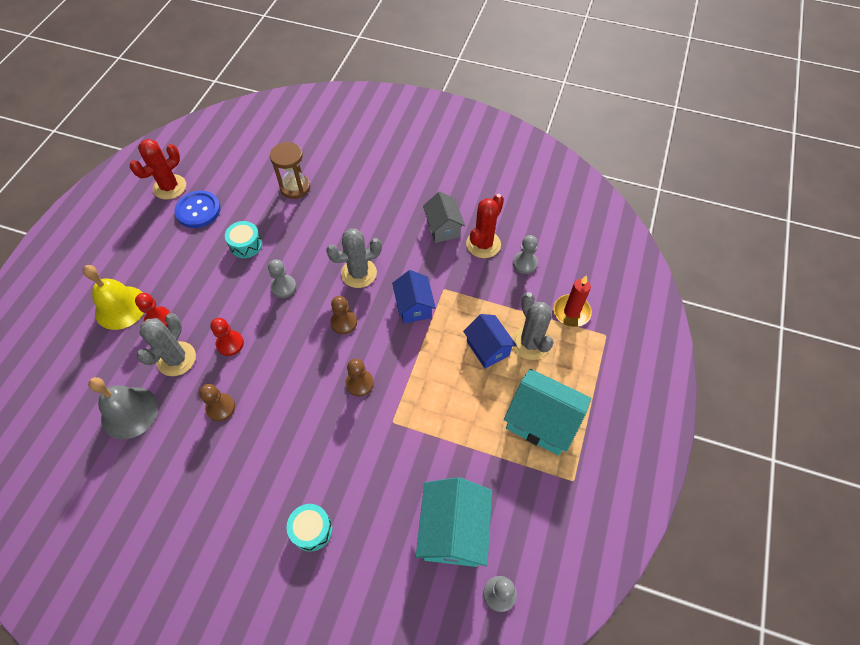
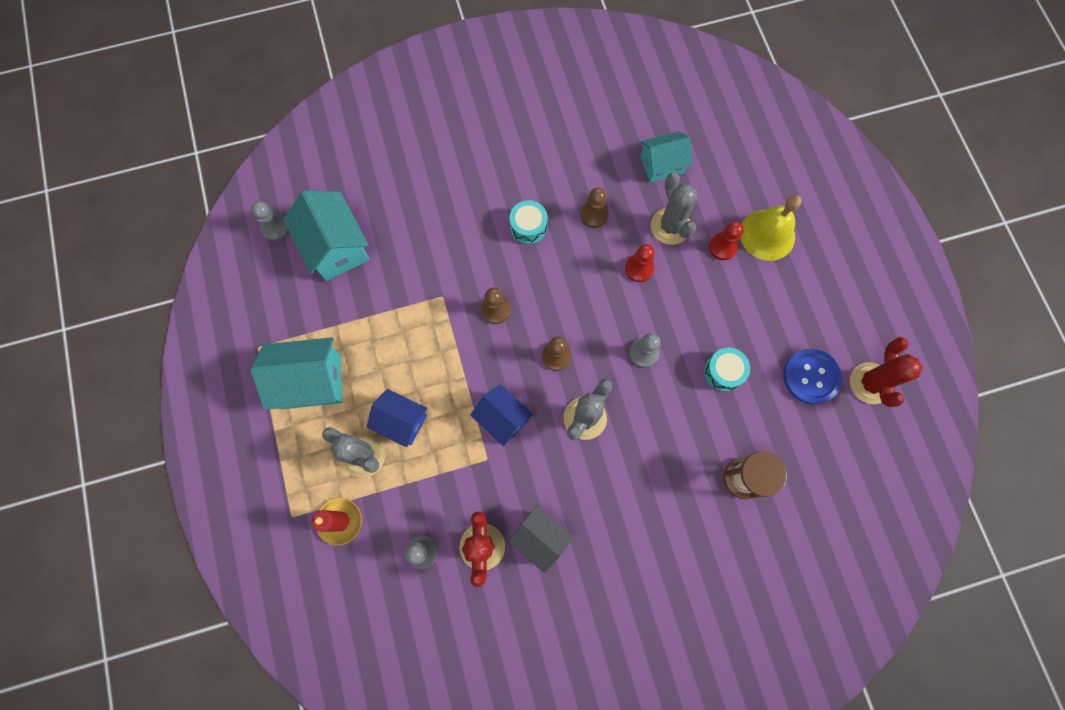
camera: 145 degrees right, 15 degrees up
grey bell [88,377,158,439] -> turquoise house [640,131,692,182]
turquoise drum [287,504,332,552] -> turquoise drum moved to [510,200,548,244]

